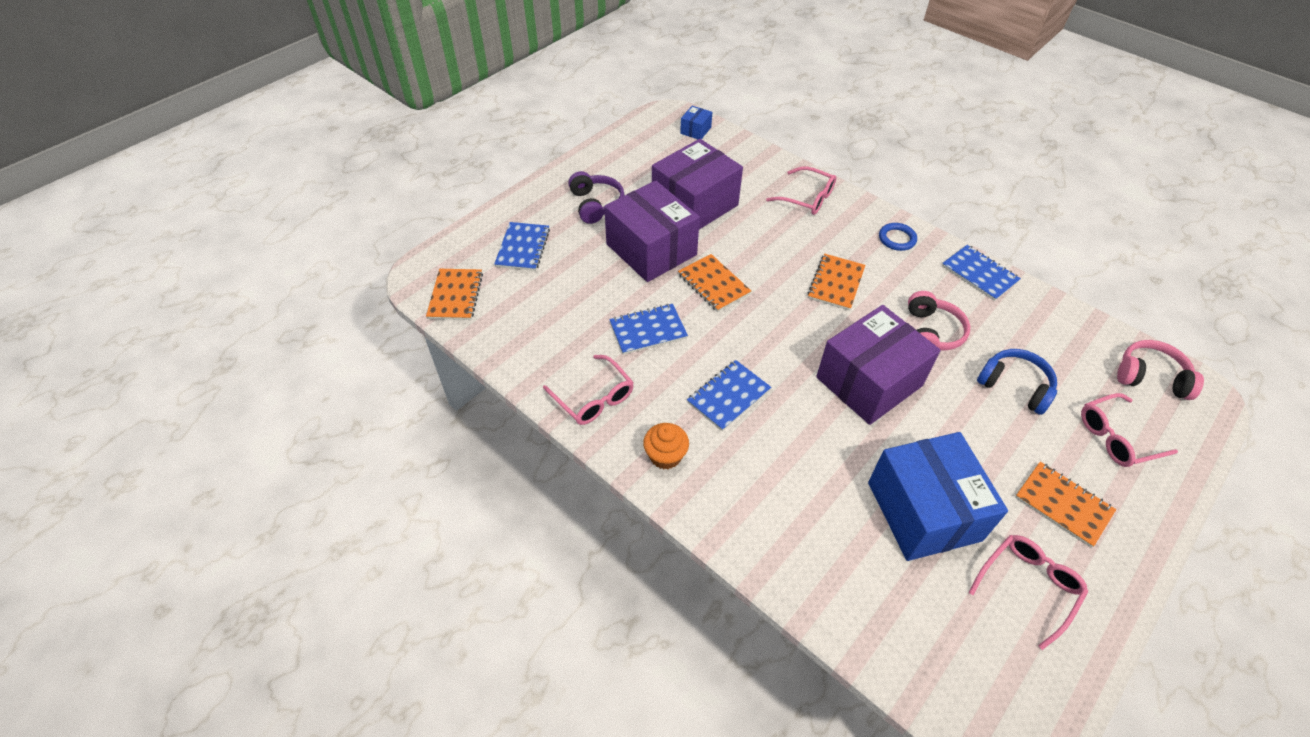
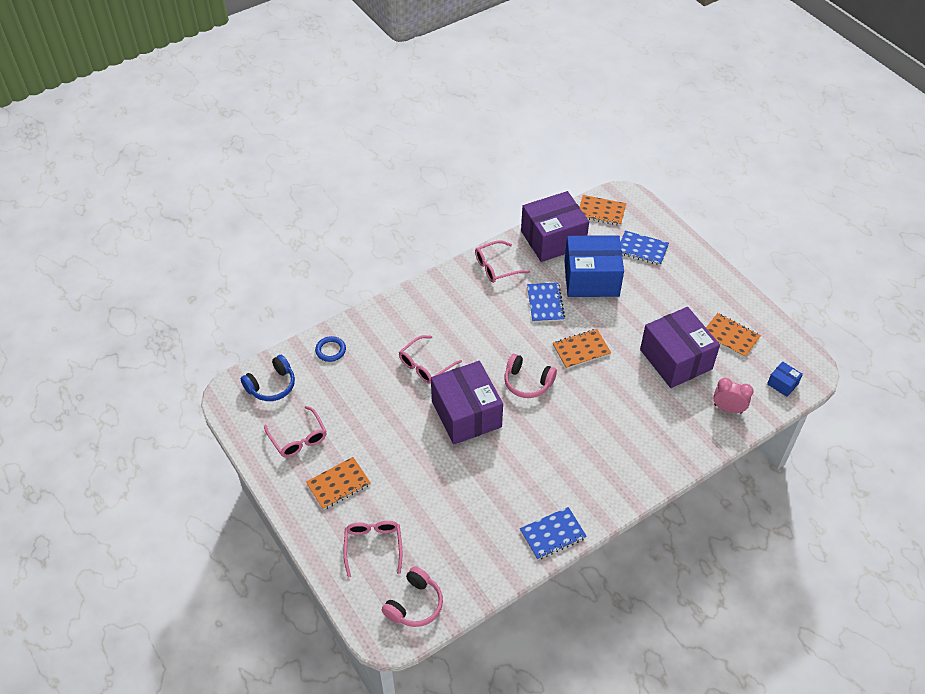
camera: 105 degrees right, 0 degrees up
purple headphones [568,171,625,224] -> none
purple box [604,181,700,282] -> purple box moved to [521,191,589,262]
orange cupcake [643,423,689,469] -> none
blue notebook [687,360,771,431] -> none
pink glasses [766,166,836,215] -> pink glasses moved to [399,335,462,384]
orange notebook [807,254,865,311] -> orange notebook moved to [706,313,761,358]
blue box [868,432,1008,561] -> blue box moved to [564,235,624,297]
blue ring [879,223,917,251] -> blue ring moved to [315,336,346,362]
pink headphones [908,291,970,351] -> pink headphones moved to [504,354,557,398]
blue headphones [977,349,1057,415] -> blue headphones moved to [240,355,295,401]
none -> pink clock [713,378,754,414]

